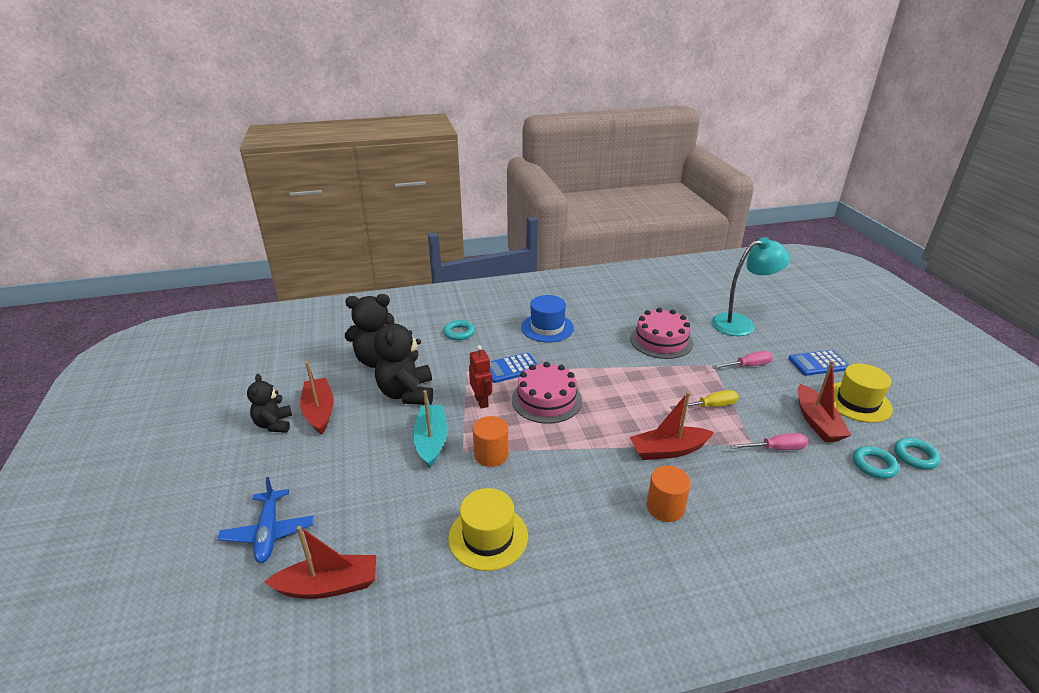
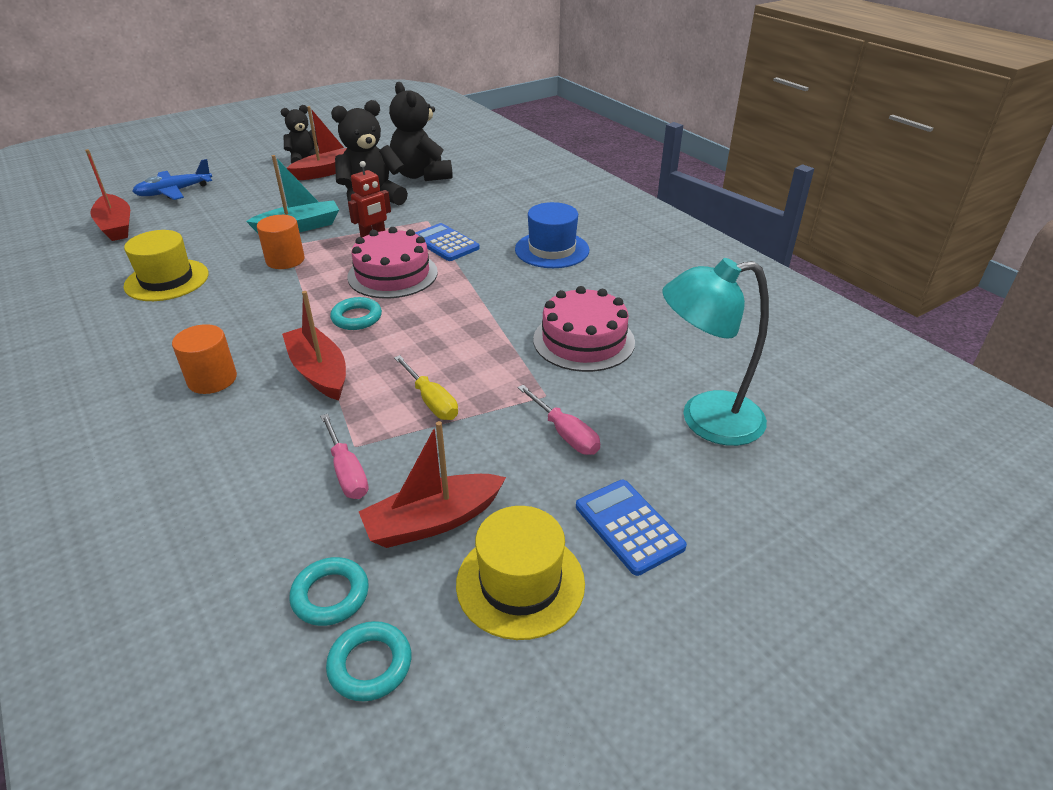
camera: 70 degrees right, 5 degrees up
turquoise ring [443,320,475,340] -> turquoise ring moved to [330,297,382,330]
turquoise lamp [711,237,790,336] -> turquoise lamp turned 120 degrees clockwise [662,258,769,446]

